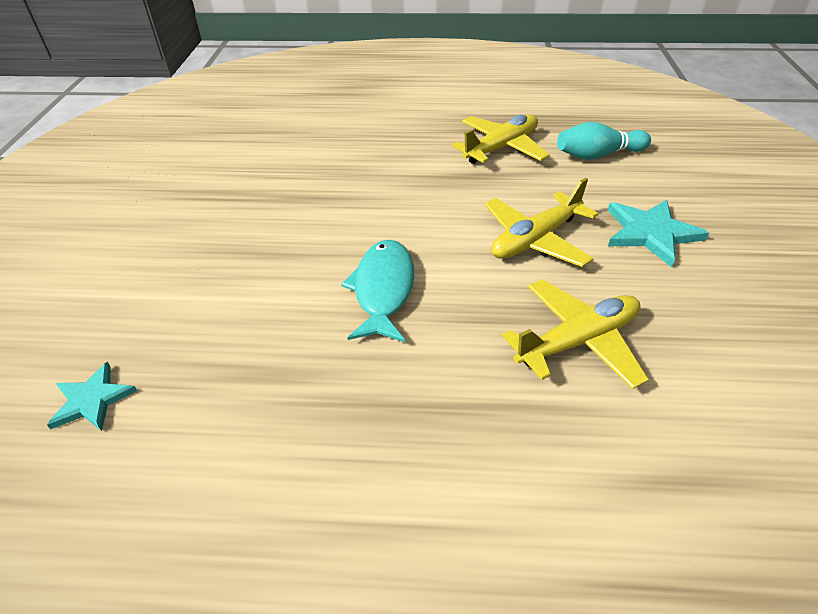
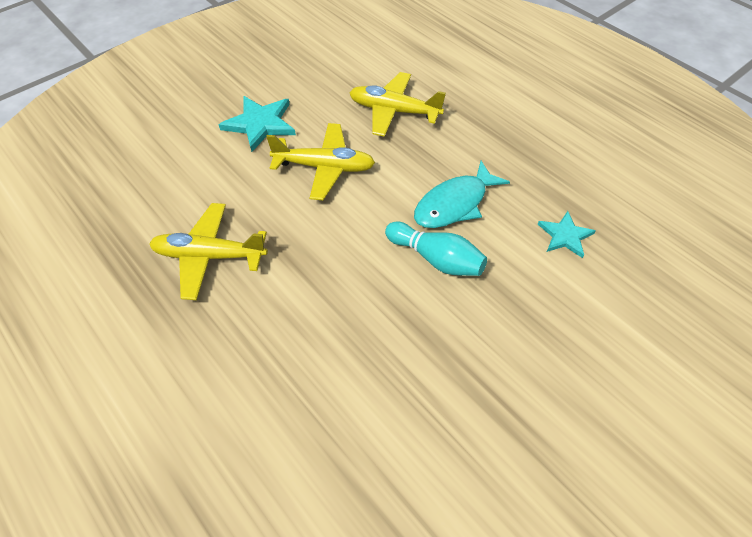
camera: 135 degrees left, 10 degrees up
turquoise star [47,362,137,431] -> turquoise star moved to [538,211,596,258]
turquoise bowling pin [557,122,651,160] -> turquoise bowling pin moved to [385,221,487,276]

